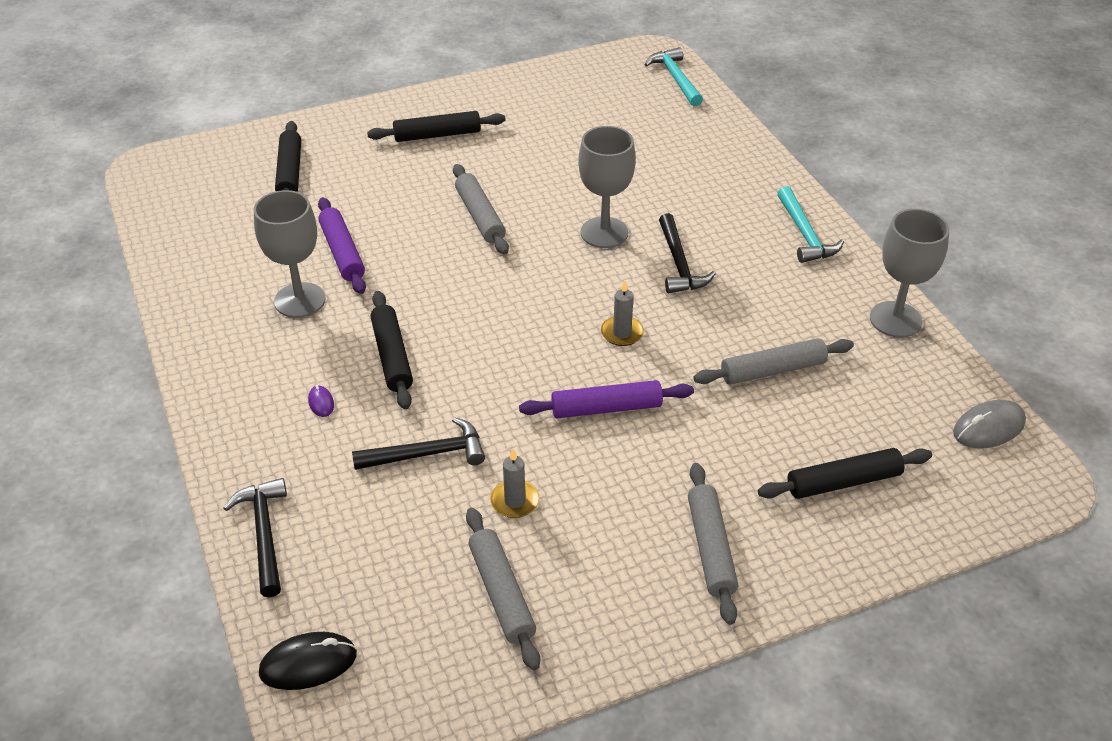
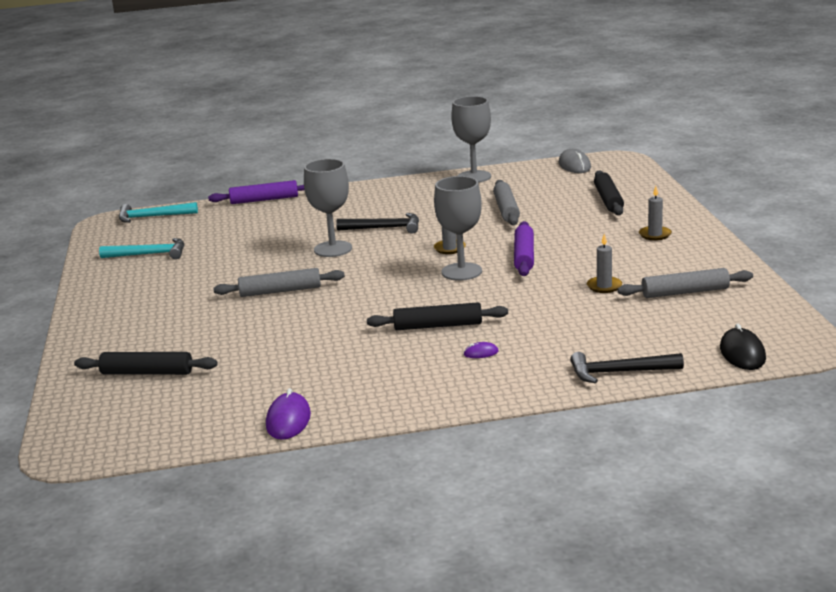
camera: 75 degrees left, 20 degrees down
grey goblet [254,190,326,318] -> grey goblet moved to [434,176,482,281]
purple rolling pin [318,197,366,294] -> purple rolling pin moved to [208,180,305,204]
black hammer [352,417,485,470] -> none
black rolling pin [367,111,506,142] -> none
grey rolling pin [688,463,738,625] -> grey candle [639,186,672,240]
turquoise hammer [777,186,844,263] -> turquoise hammer moved to [99,238,184,259]
none -> purple mouse [266,388,311,440]

